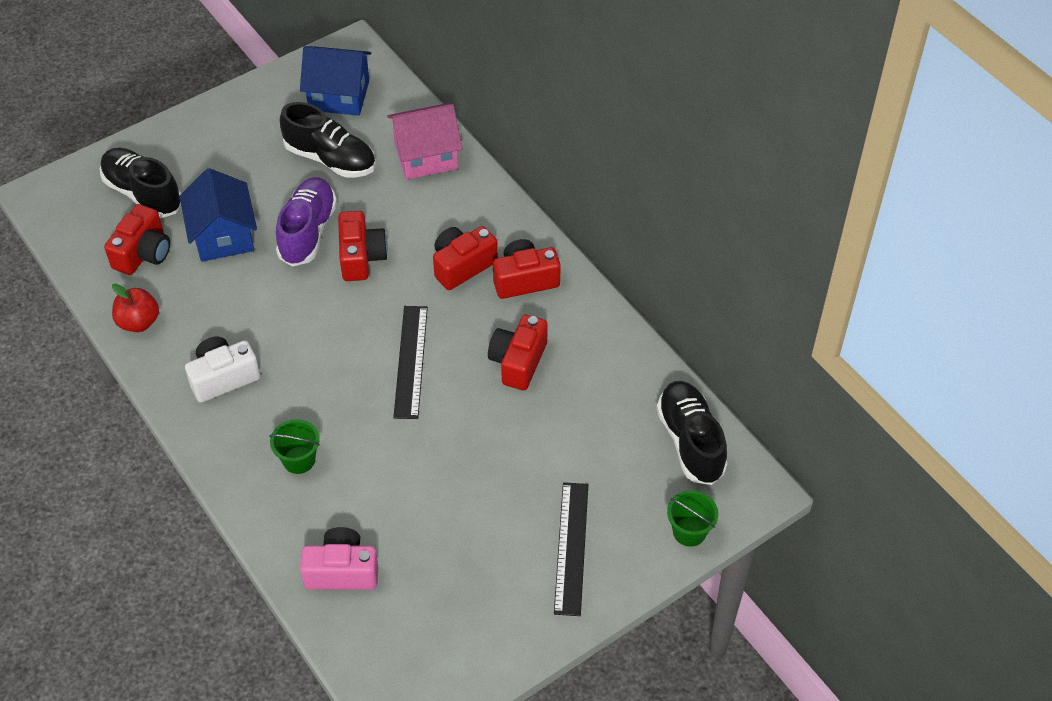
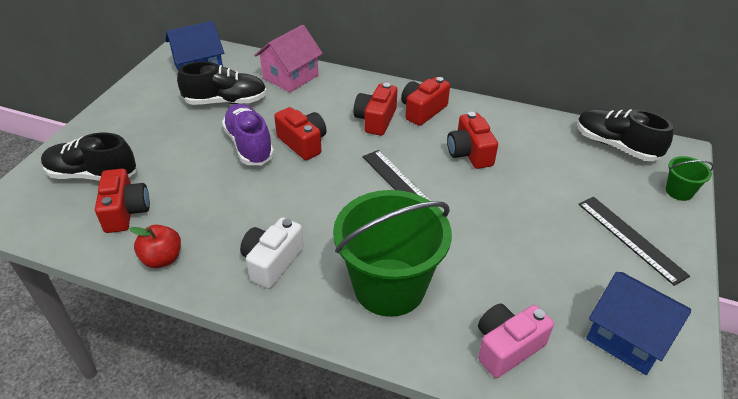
camera: 35 degrees left, 10 degrees down
blue house [180,168,257,262] -> blue house moved to [586,272,691,375]
green bucket [269,419,320,474] -> green bucket [333,190,452,317], size x2.36

